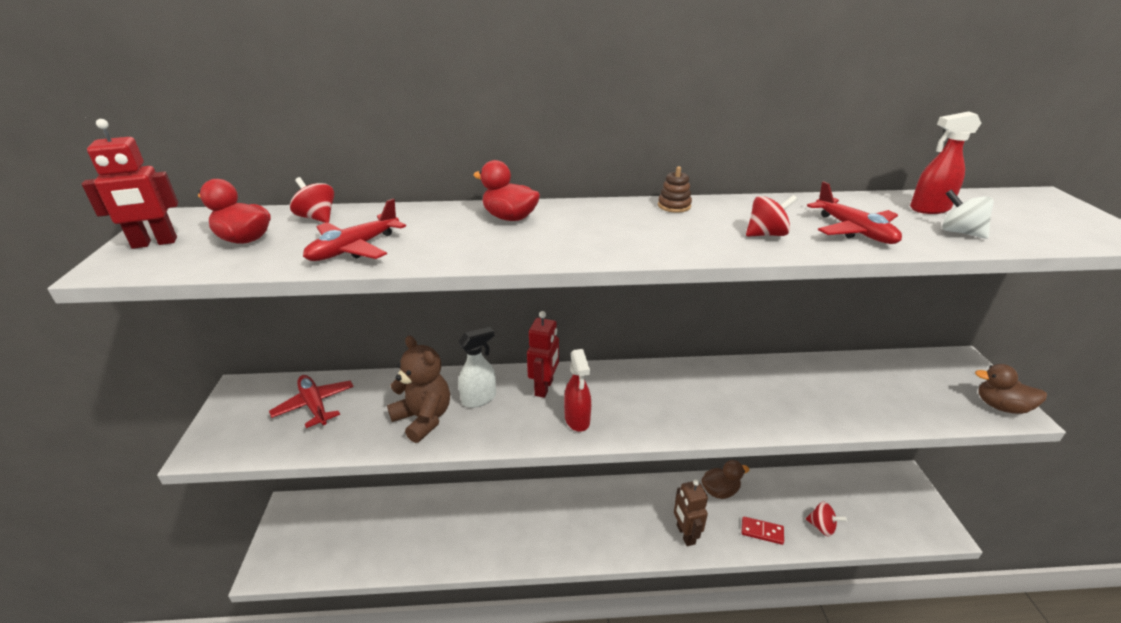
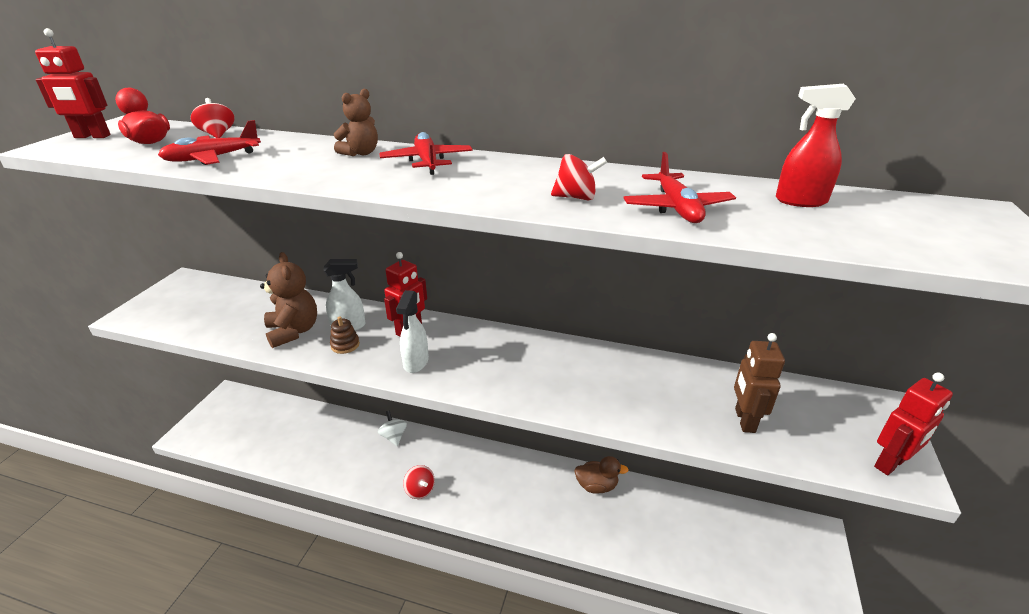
camera: 20 degrees right, 0 degrees up
red plane [269,375,354,428] -> red plane moved to [379,132,473,175]
red duck [473,160,540,221] -> brown teddy bear [334,89,378,156]
red spray bottle [564,349,591,432] -> white spray bottle [396,290,429,373]
brown stacking toy [658,166,692,213] -> brown stacking toy moved to [330,316,360,354]
brown robot [674,479,708,546] -> brown robot moved to [734,333,785,433]
red domino [742,516,784,545] -> none
red spinning top [806,502,847,536] -> red spinning top moved to [403,465,435,499]
white spinning top [942,190,994,239] -> white spinning top moved to [378,411,407,446]
brown duck [975,364,1047,414] -> red robot [874,372,953,475]

